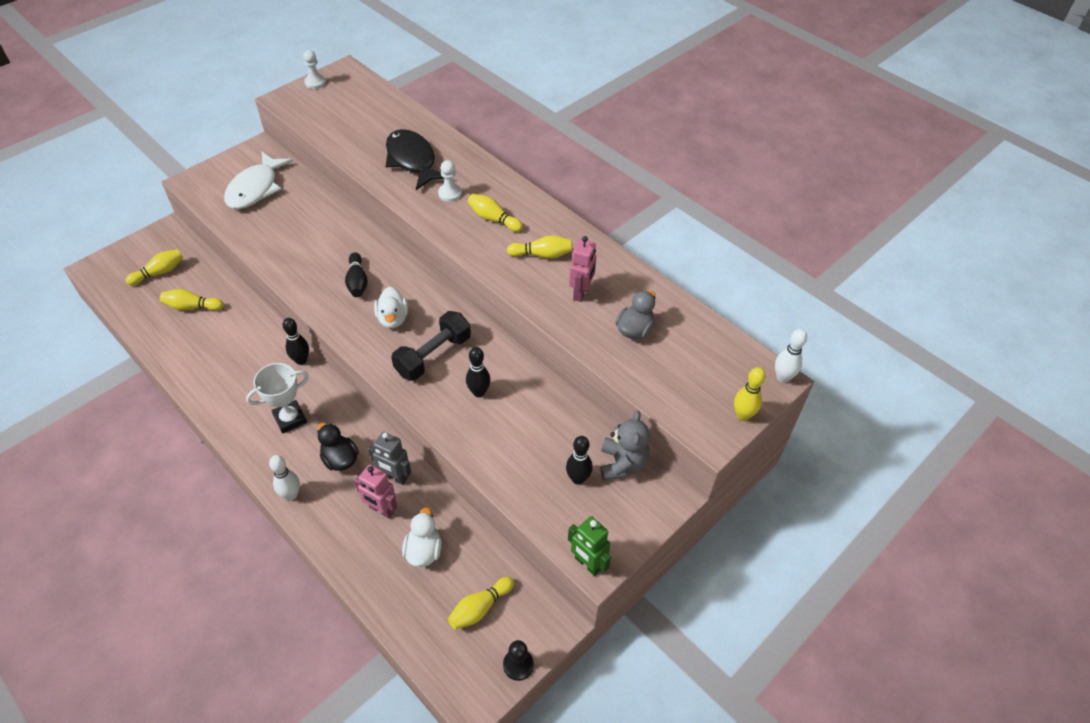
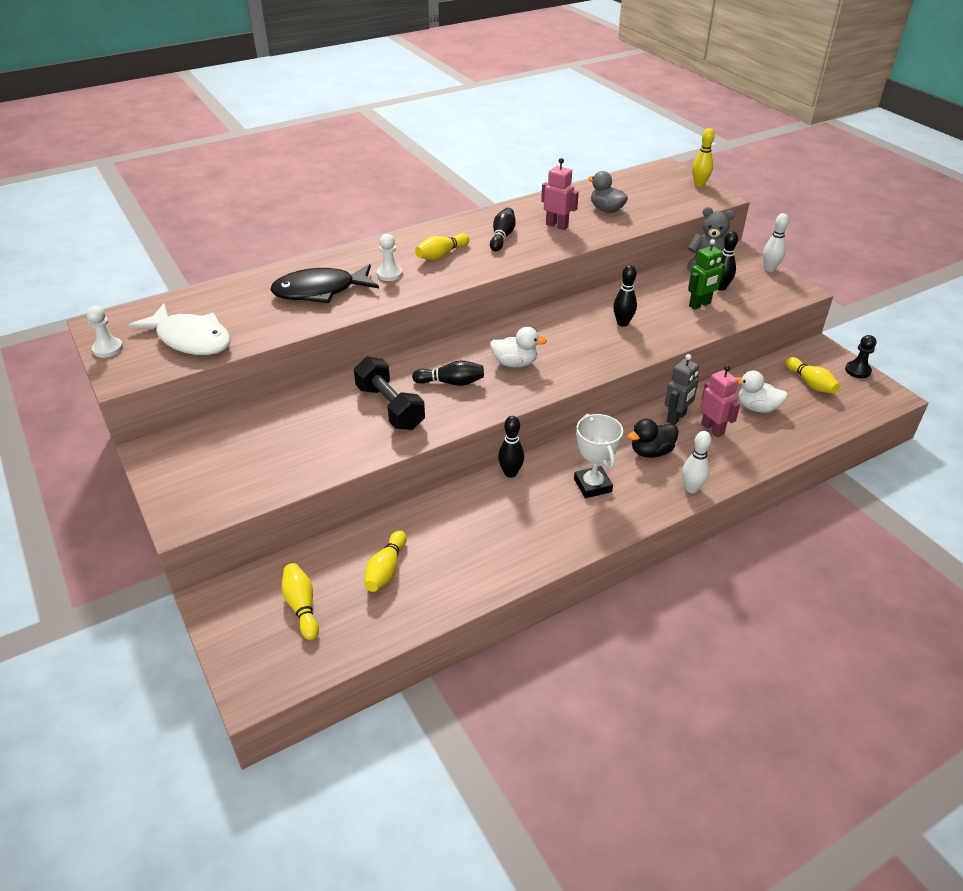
camera: 75 degrees left, 10 degrees down
white fish [224,151,293,209] -> white fish moved to [128,303,231,355]
pink robot [354,464,397,518] -> pink robot turned 75 degrees counterclockwise [700,365,740,437]
black dumbbell [391,311,471,381] -> black dumbbell moved to [354,357,425,430]
yellow bowling pin [507,235,572,259] -> black bowling pin [490,208,516,251]
green robot [568,516,611,576] -> green robot moved to [688,239,725,310]
white bowling pin [775,329,807,383] -> white bowling pin moved to [763,213,789,272]

